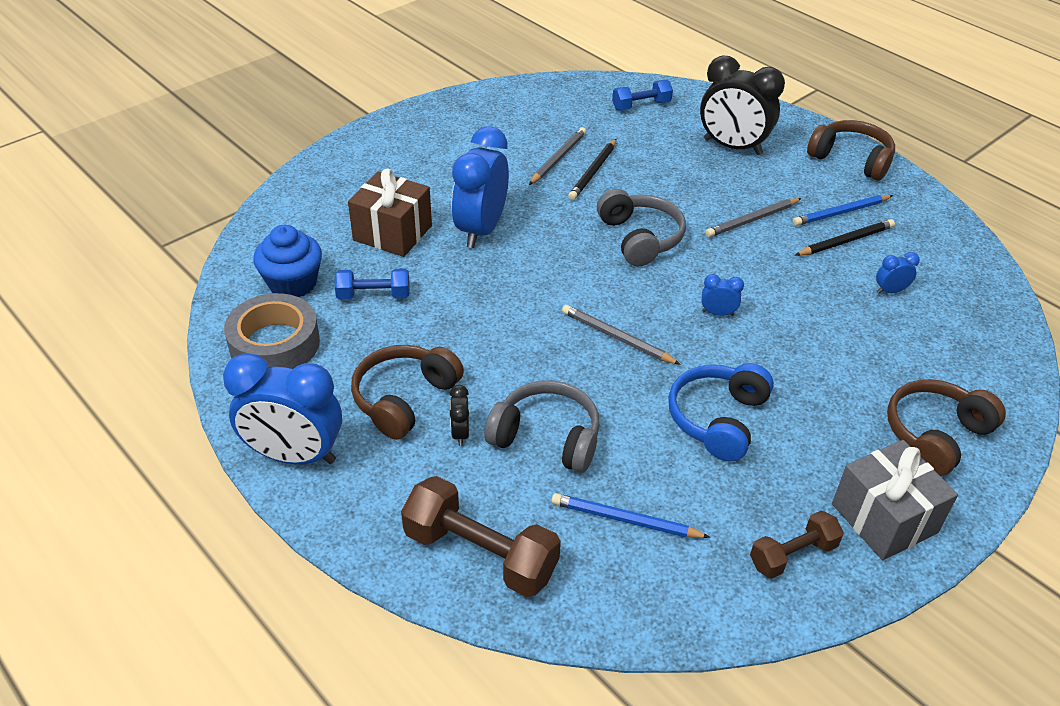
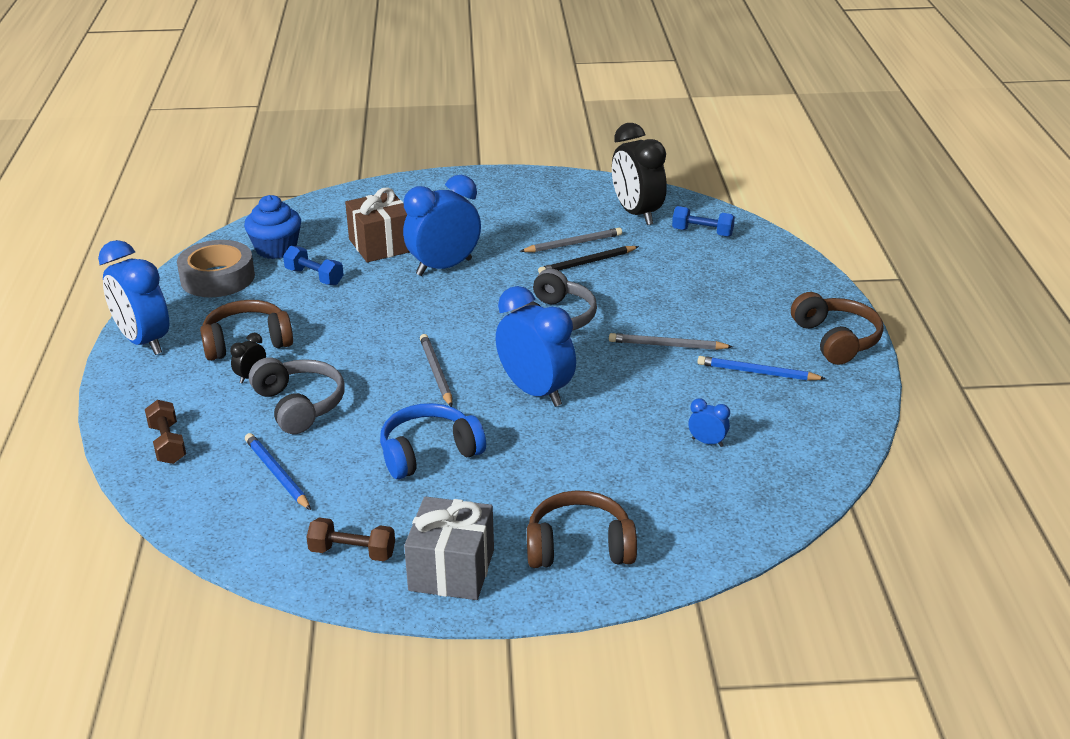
camera: 40 degrees right, 10 degrees down
brown dumbbell [401,476,561,597] -> brown dumbbell [145,400,186,464], size x0.59
black clock [700,55,785,155] -> black clock moved to [612,123,667,225]
blue clock [702,274,744,316] -> blue clock [496,286,576,407], size x2.34
black pencil [795,219,895,256] -> none

